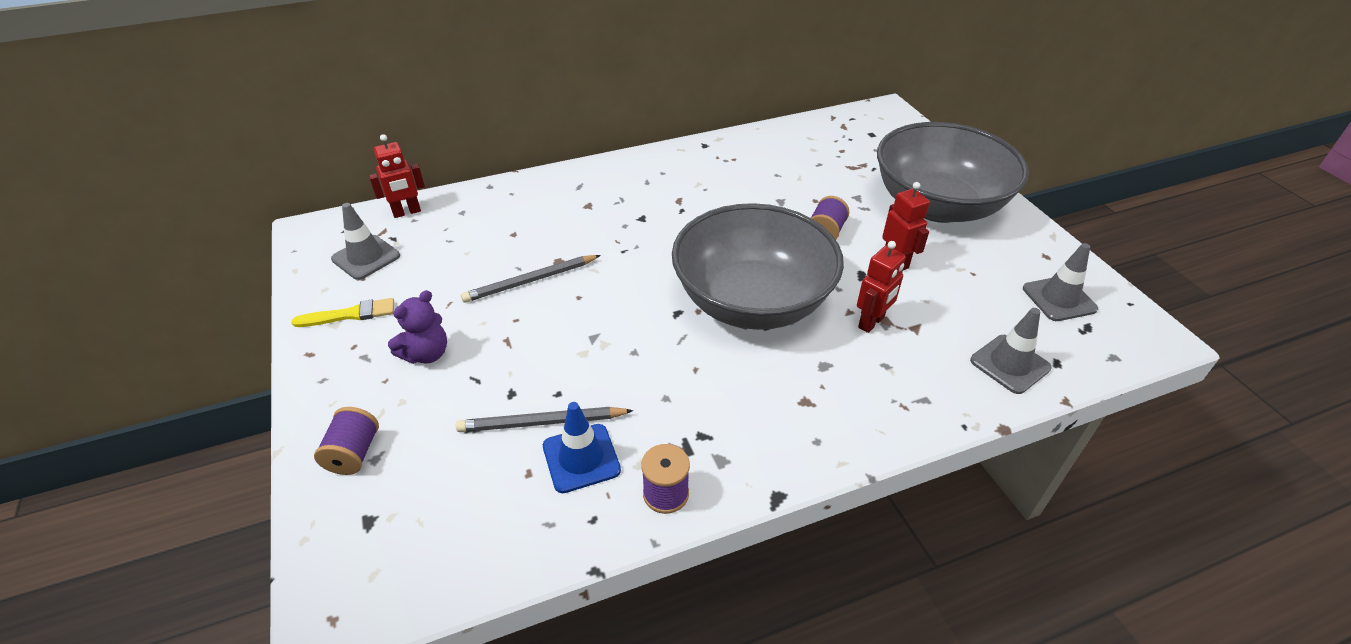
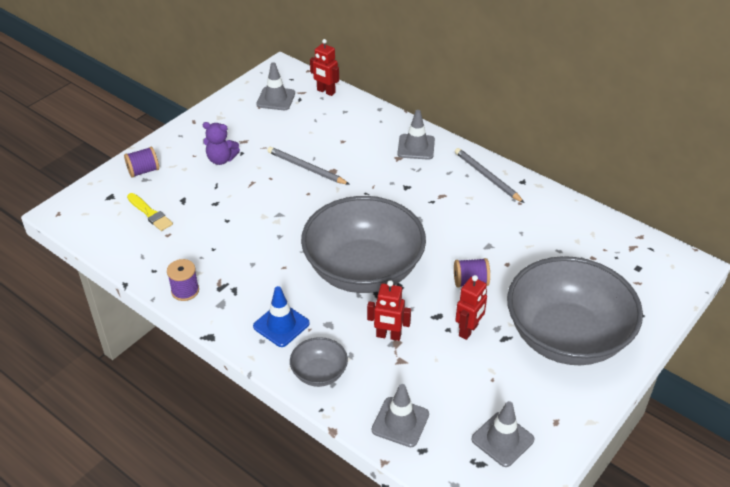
camera: 60 degrees right, 0 degrees up
yellow brush [291,298,394,327] -> yellow brush moved to [127,193,173,231]
grey pencil [456,407,633,432] -> grey pencil moved to [455,148,524,203]
blue traffic cone [543,402,621,493] -> blue traffic cone moved to [253,286,310,347]
none -> grey bowl [290,337,348,387]
none -> grey traffic cone [397,110,435,160]

